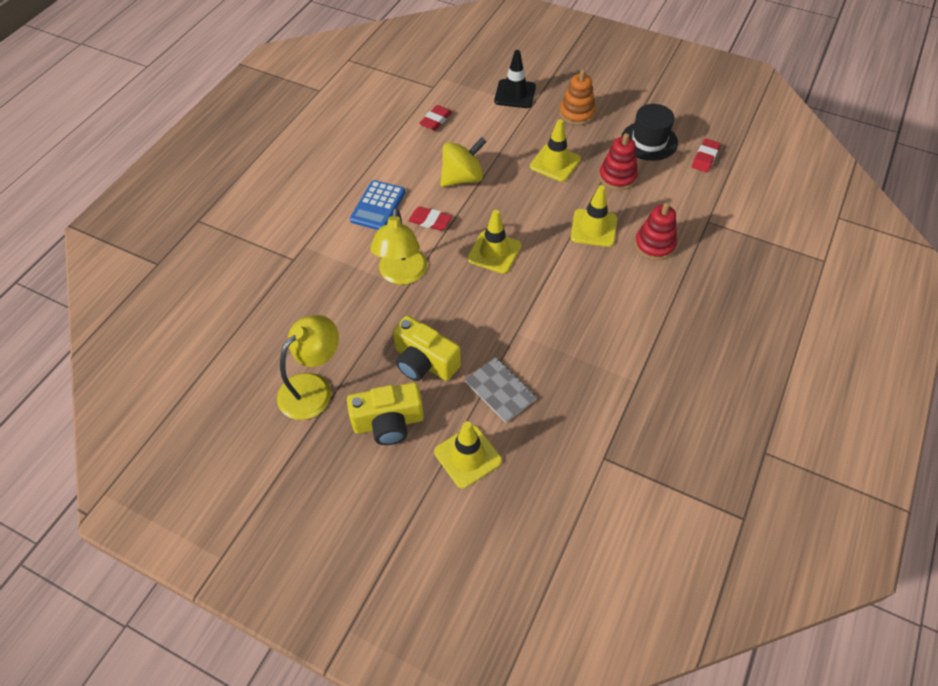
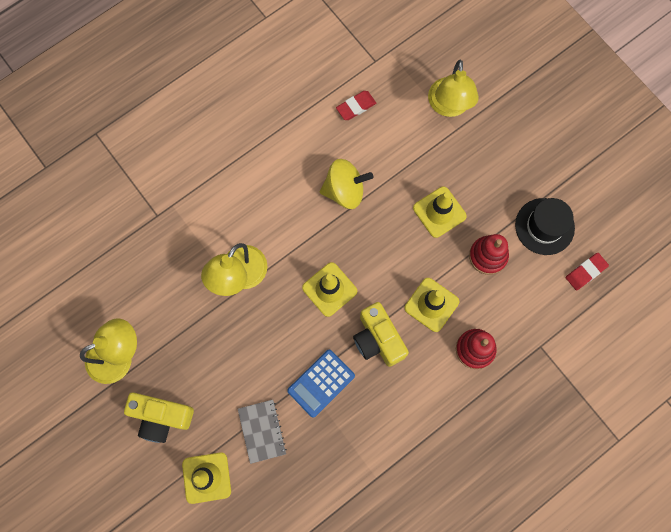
camera: 25 degrees right, 20 degrees up
blue calculator [350,180,406,230] -> blue calculator moved to [287,350,355,418]
yellow camera [393,316,461,381] -> yellow camera moved to [353,302,409,367]
red eraser [408,206,452,231] -> none
black traffic cone [494,50,536,108] -> yellow lamp [428,60,479,117]
orange stacking toy [560,69,596,125] -> none

